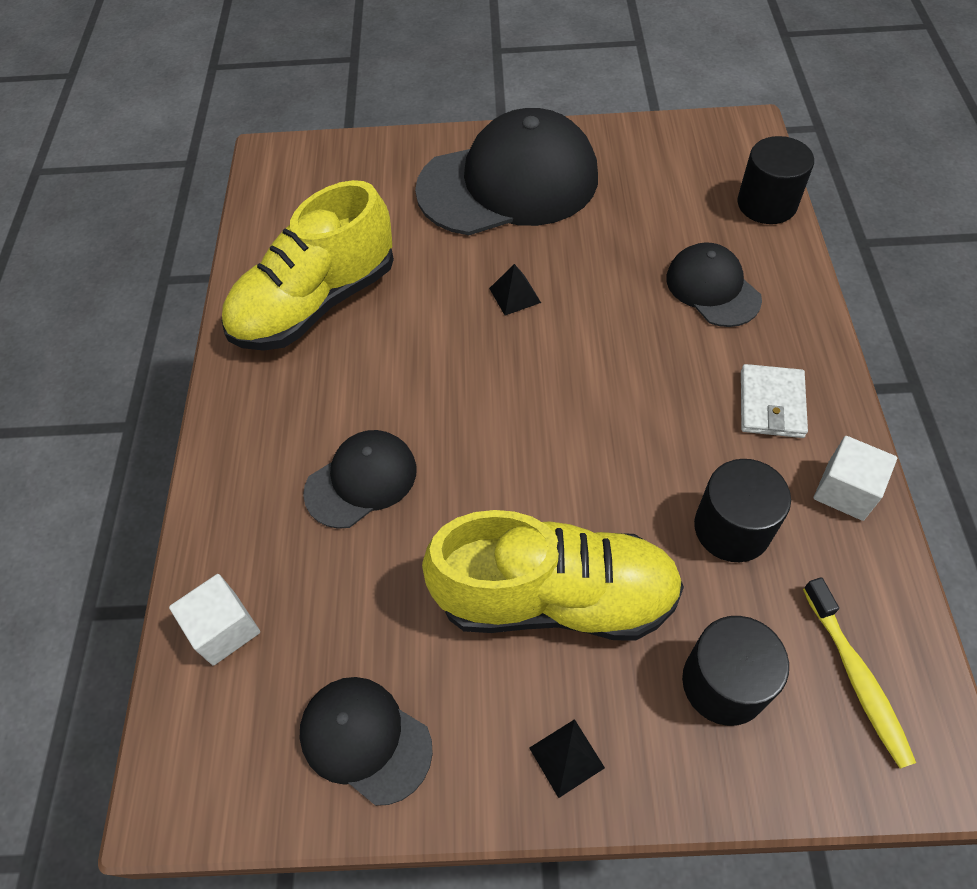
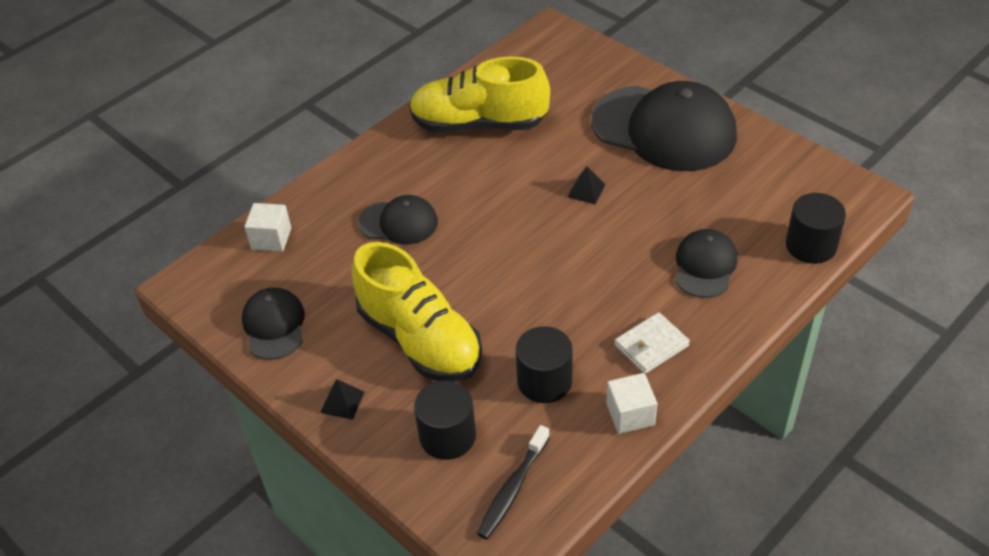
camera: 45 degrees right, 10 degrees down
yellow toothbrush [803,577,916,769] -> black toothbrush [477,425,550,539]

